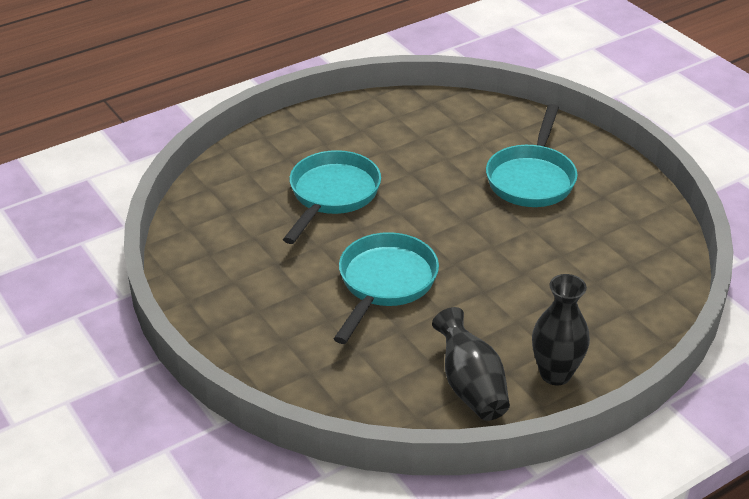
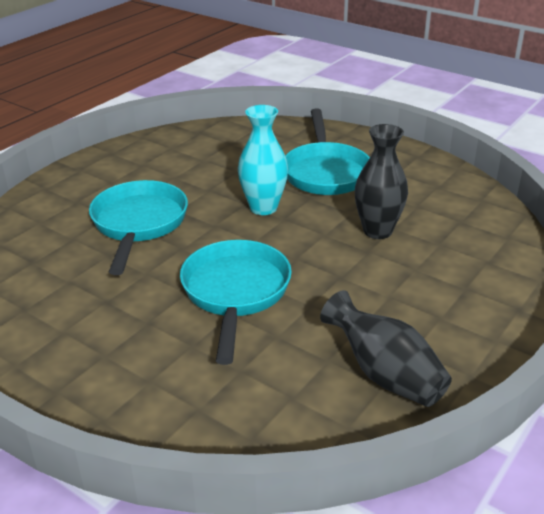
camera: 20 degrees left, 5 degrees down
black vase [532,274,590,385] -> black vase moved to [355,124,408,239]
none -> turquoise vase [238,105,288,215]

